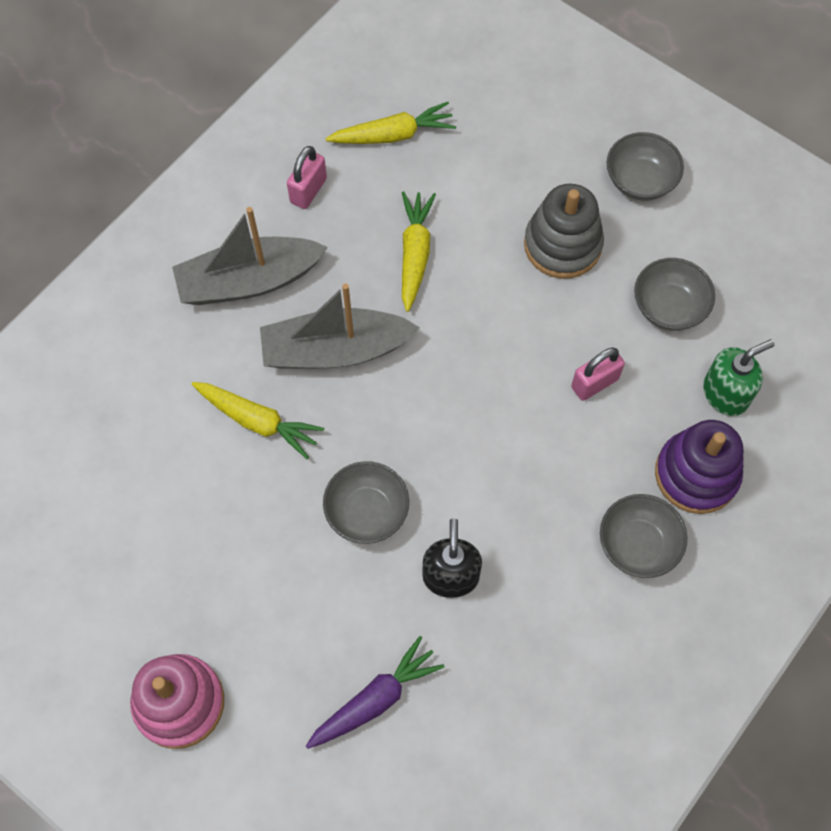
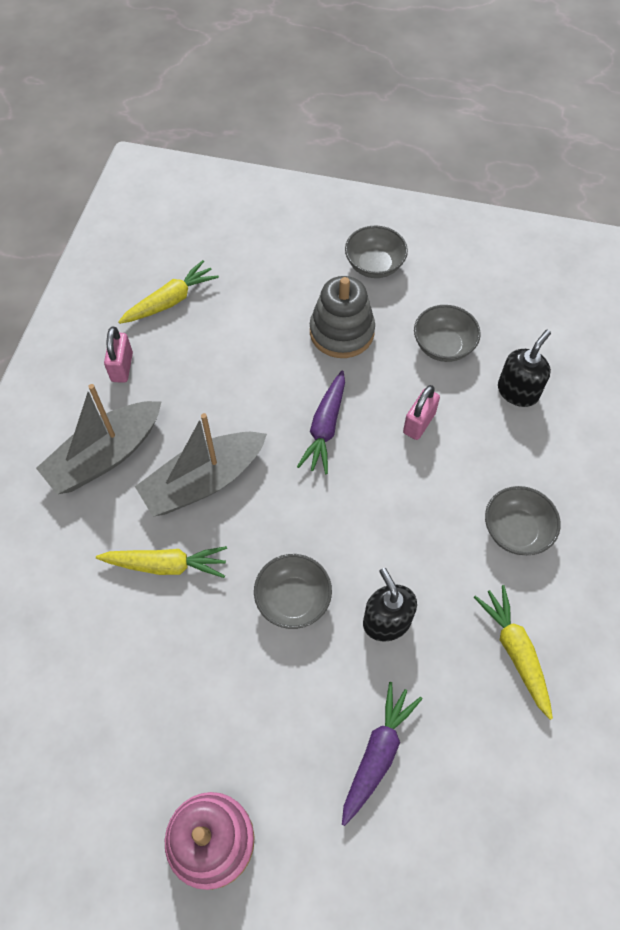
camera: 25 degrees left, 5 degrees down
yellow carrot [402,191,436,312] -> yellow carrot moved to [474,585,553,720]
purple stacking toy [655,420,744,514] -> none
green soap dispenser [703,339,775,416] -> black soap dispenser [498,330,551,407]
none -> purple carrot [297,370,345,474]

